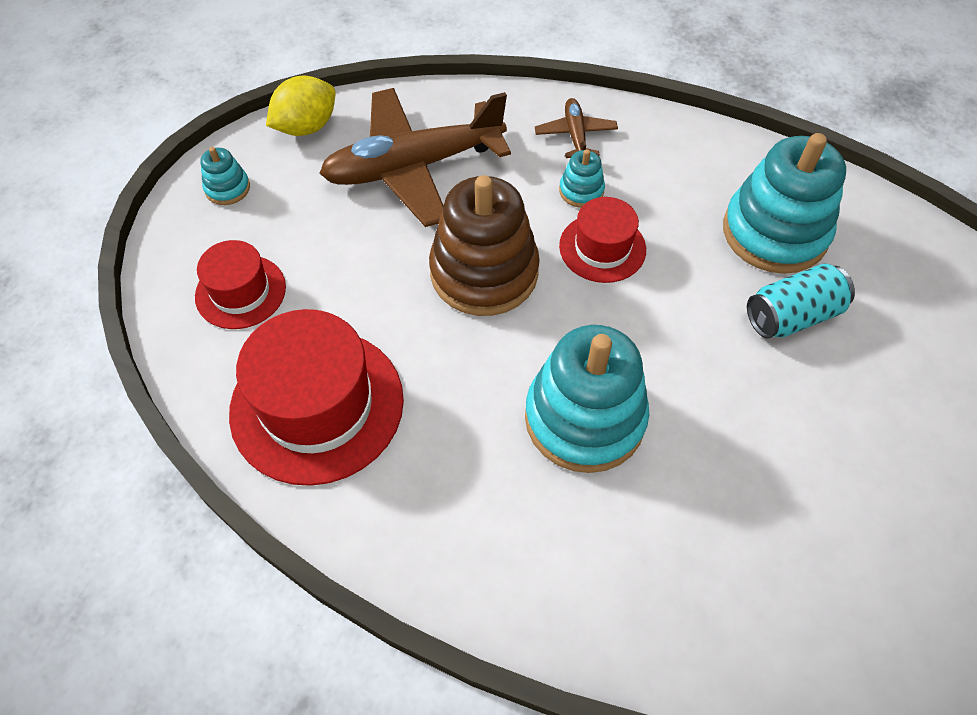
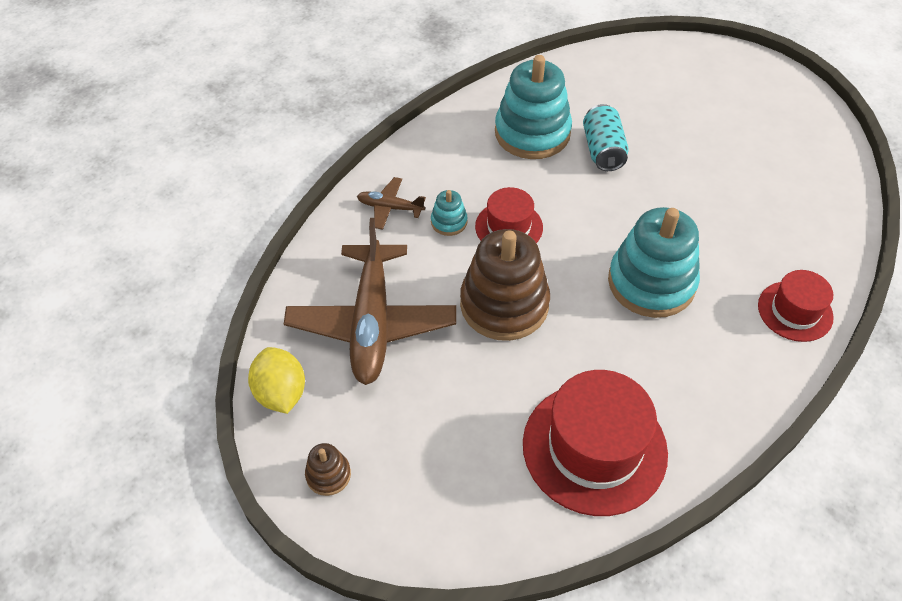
camera: 70 degrees left, 5 degrees down
red hat [195,240,286,329] -> red hat moved to [758,270,834,342]
turquoise stacking toy [200,147,250,205] -> brown stacking toy [305,443,351,496]

